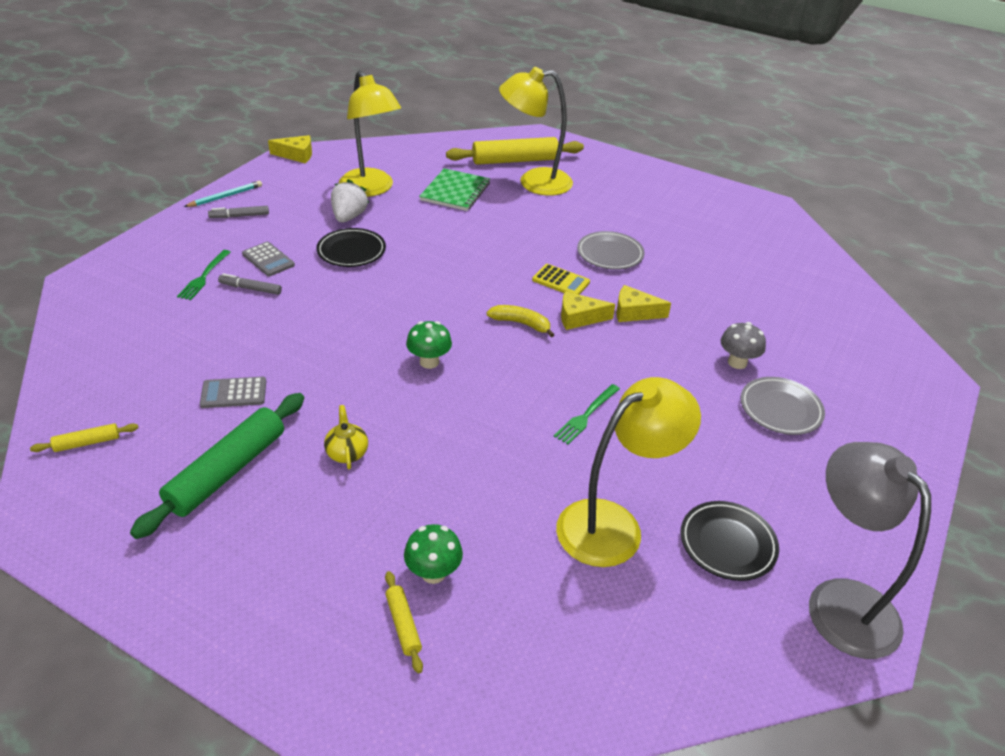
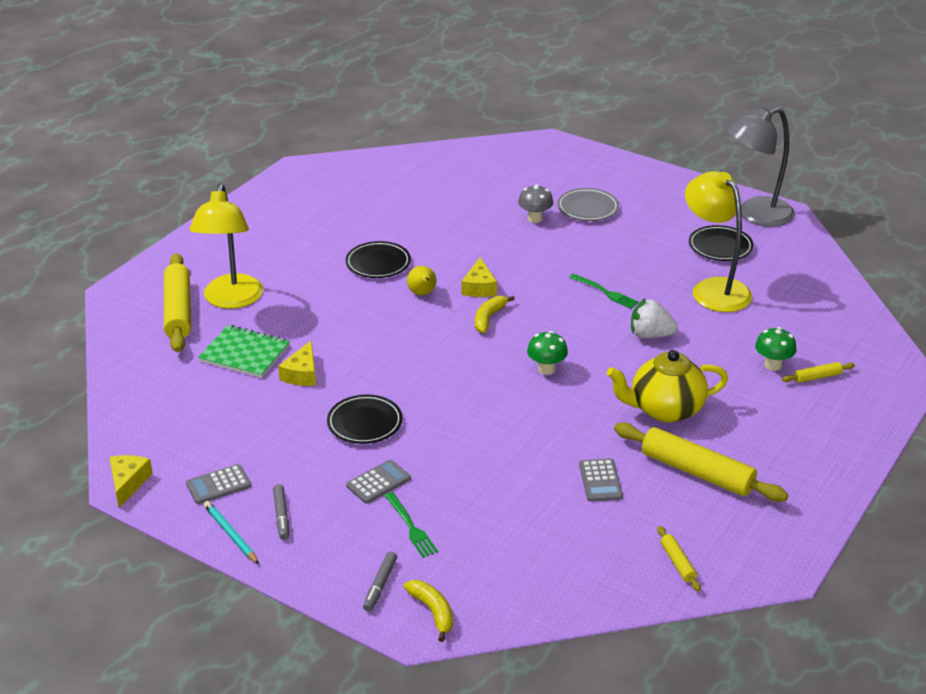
camera: 85 degrees left, 5 degrees down
green rolling pin [130,393,304,539] -> yellow rolling pin [614,423,788,502]
green fork [177,250,230,300] -> green fork turned 45 degrees clockwise [384,492,438,558]
grey marker [218,273,282,295] -> grey marker moved to [363,551,397,611]
yellow teapot [324,405,368,469] -> yellow teapot [607,350,728,423], size x2.08
white strawberry [331,179,369,222] -> white strawberry moved to [631,299,678,338]
yellow lamp [339,70,401,197] -> none
yellow calculator [532,264,590,295] -> yellow pear [407,266,436,295]
grey plate [577,231,645,270] -> black plate [346,241,411,278]
yellow cheese [616,285,671,322] -> yellow cheese moved to [278,341,316,386]
none -> grey calculator [186,464,251,504]
none -> yellow banana [403,580,453,642]

